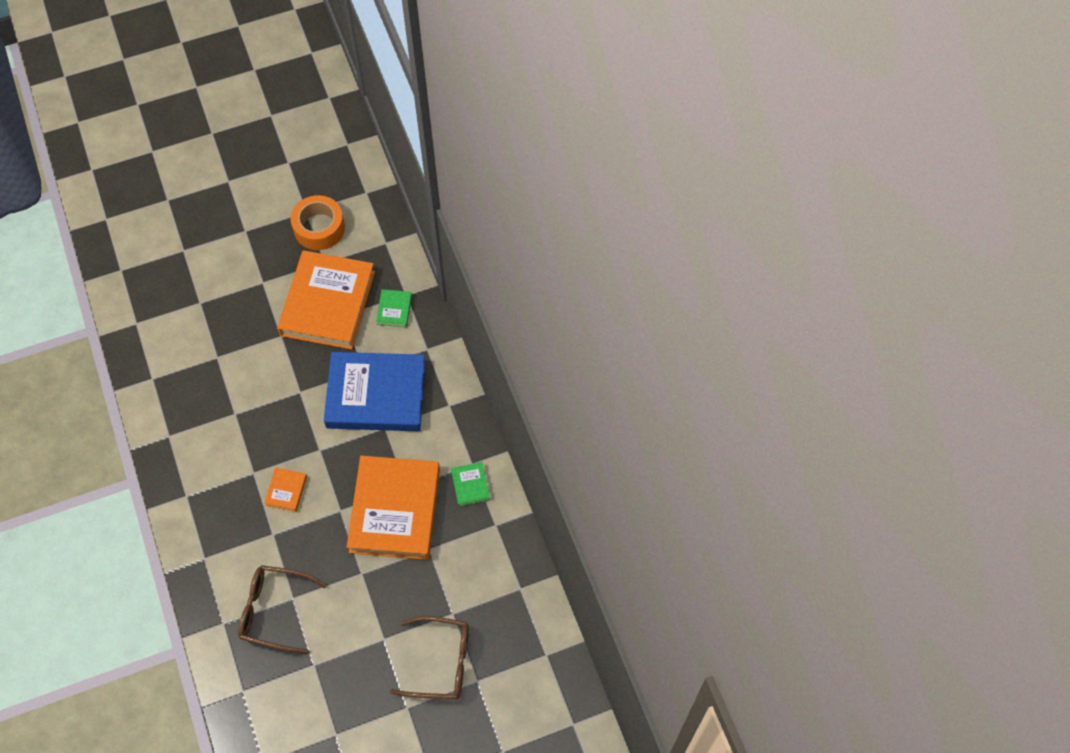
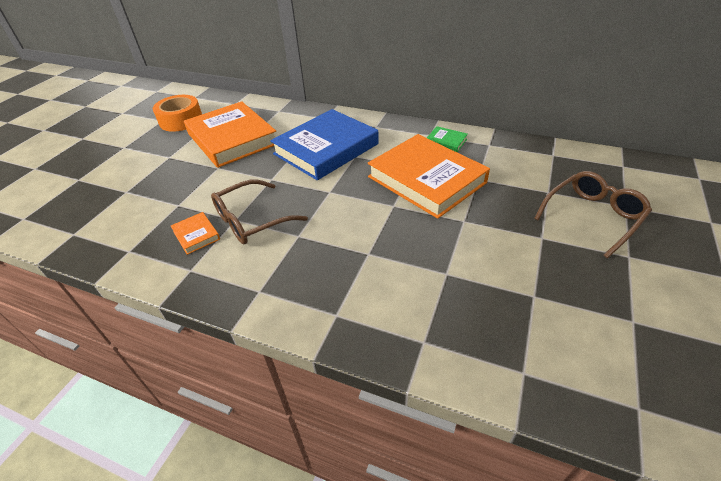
camera: 45 degrees left, 20 degrees down
brown glasses [238,565,327,654] -> brown glasses moved to [211,180,308,244]
orange book [264,467,307,512] -> orange book moved to [171,212,220,255]
green book [376,289,412,327] -> none

